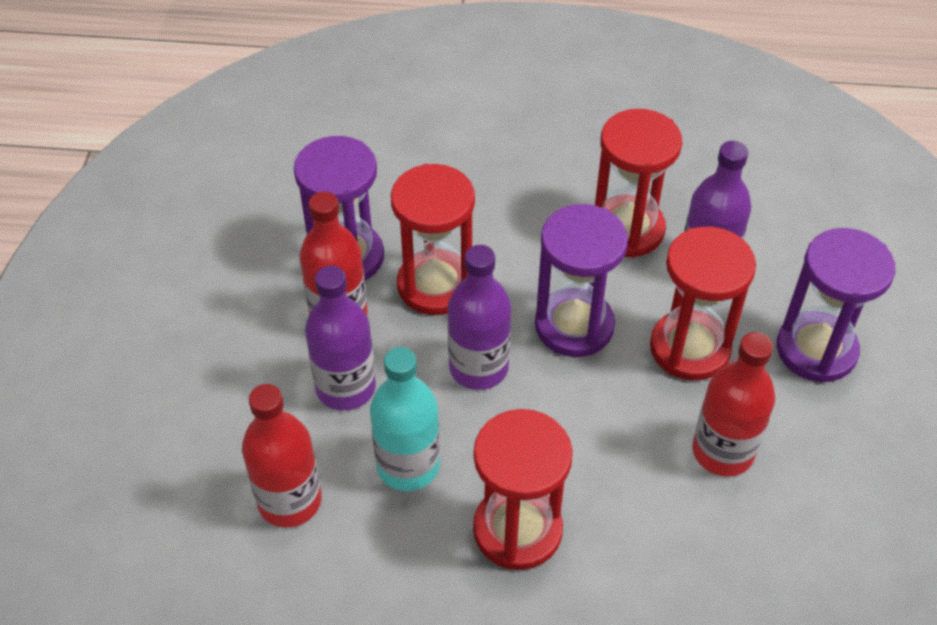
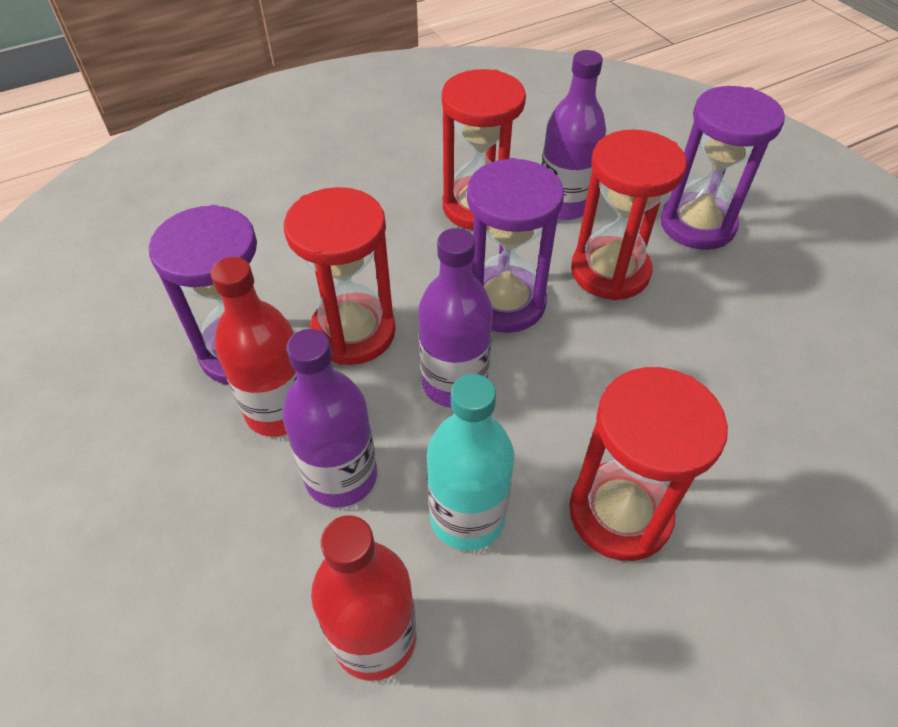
camera: 35 degrees left, 0 degrees up
red bottle [692,332,775,476] -> none

